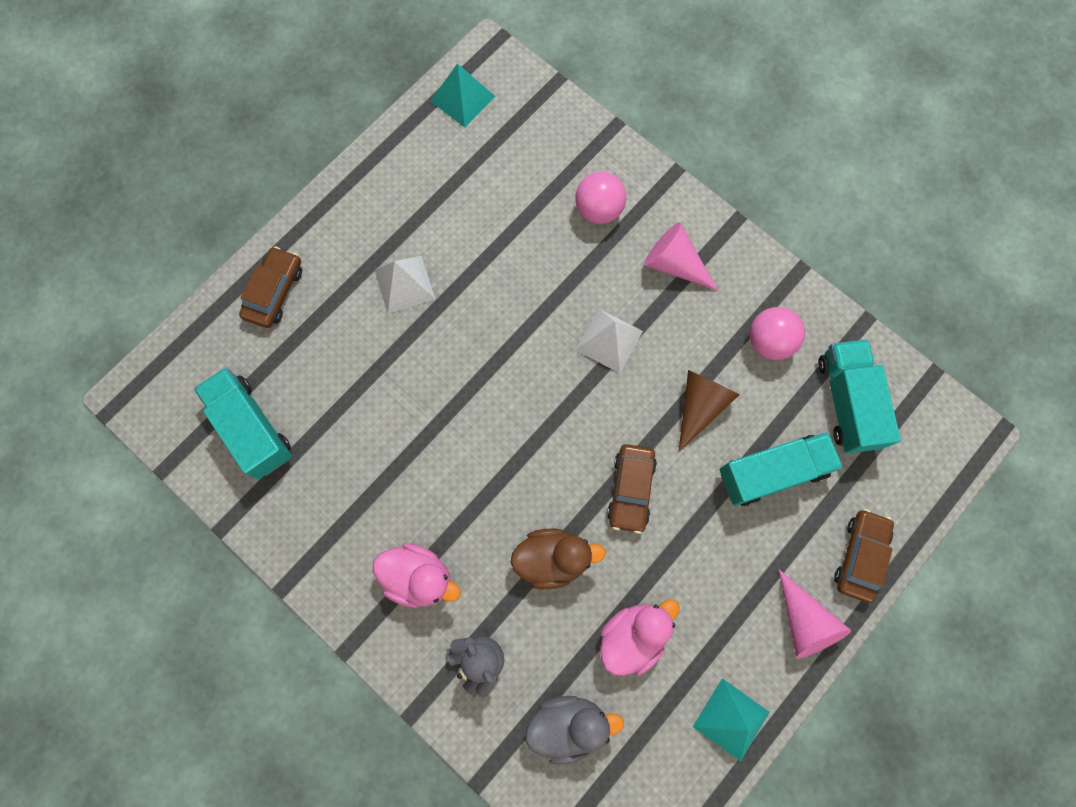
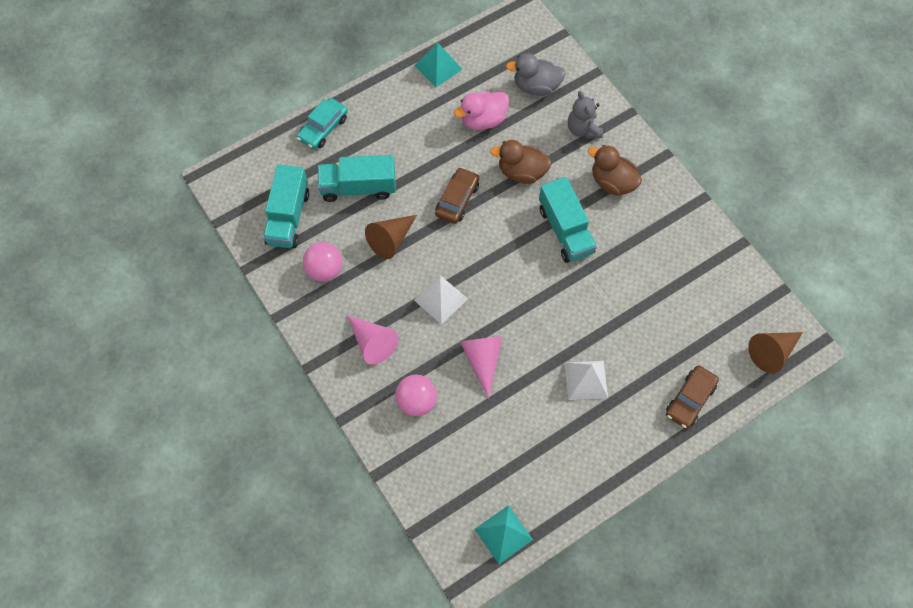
camera: 165 degrees left, 10 degrees down
turquoise truck [194,367,292,479] -> turquoise truck moved to [539,177,597,263]
pink duck [373,543,460,608] -> brown duck [588,145,642,196]
pink cone [779,569,851,659] -> pink cone moved to [460,336,502,398]
brown car [834,509,894,603] -> turquoise car [297,98,348,149]
none -> brown cone [748,332,803,374]

